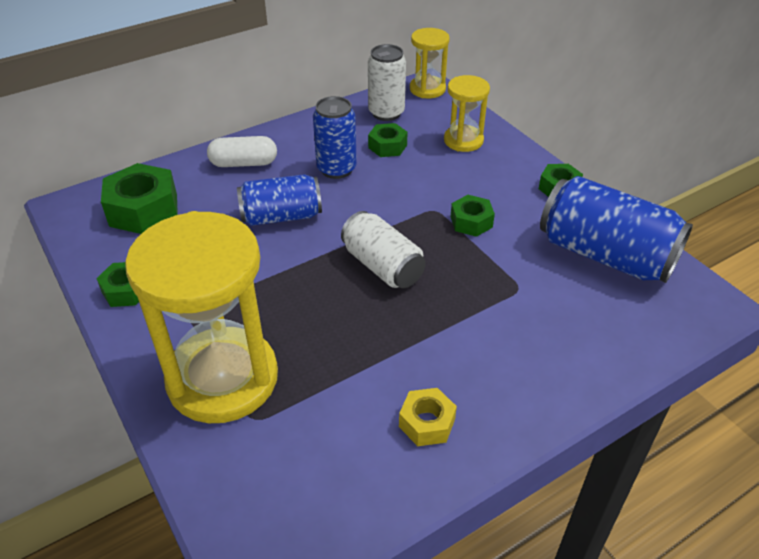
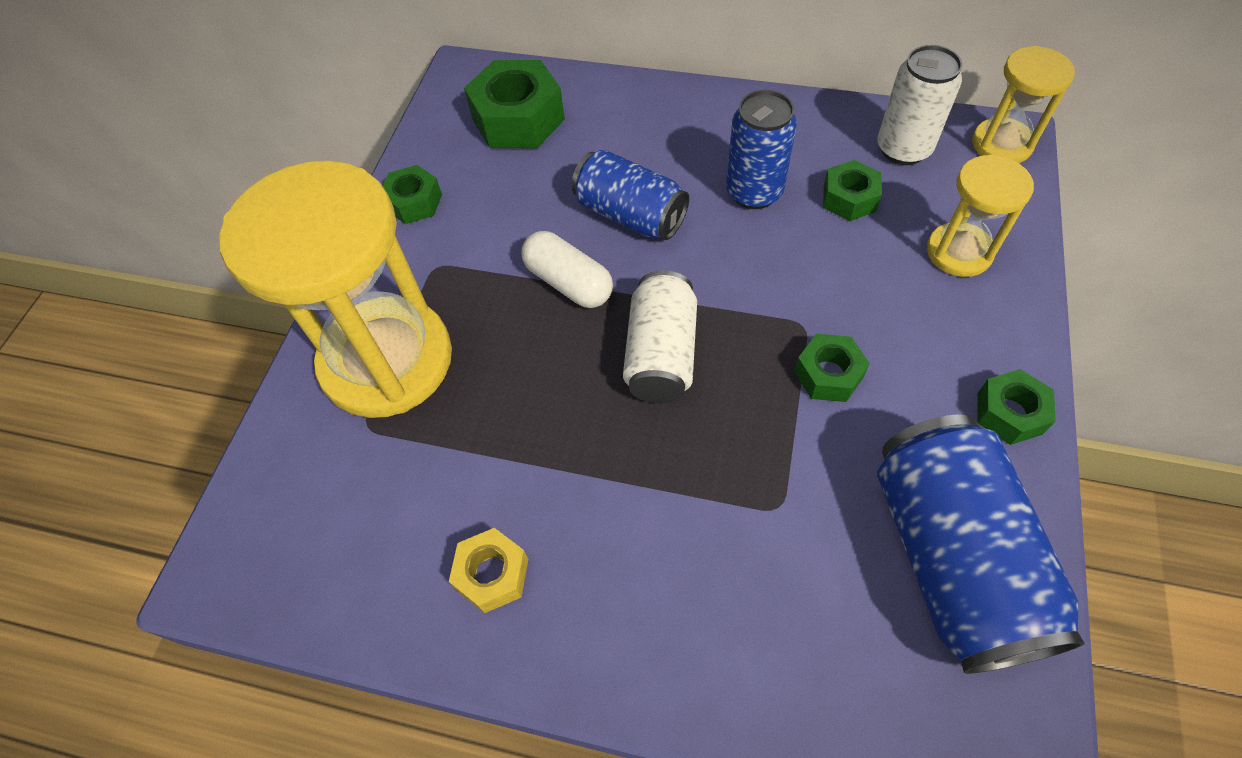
camera: 50 degrees right, 15 degrees up
white capsule [207,136,277,167] -> white capsule moved to [522,231,613,308]

